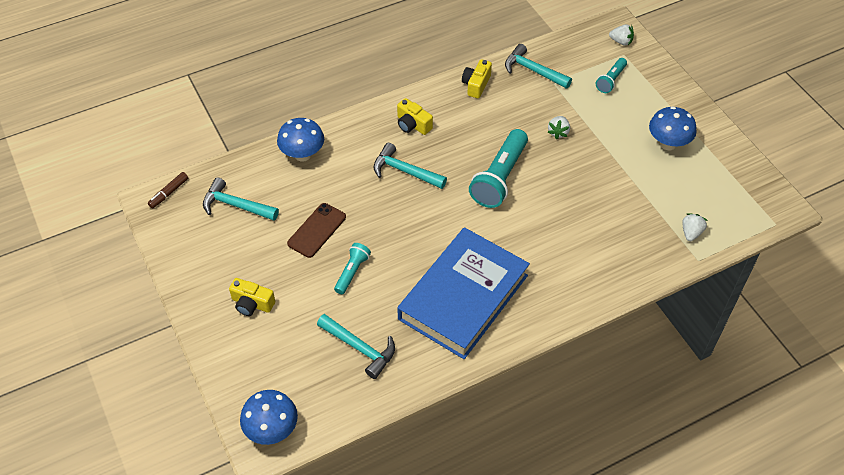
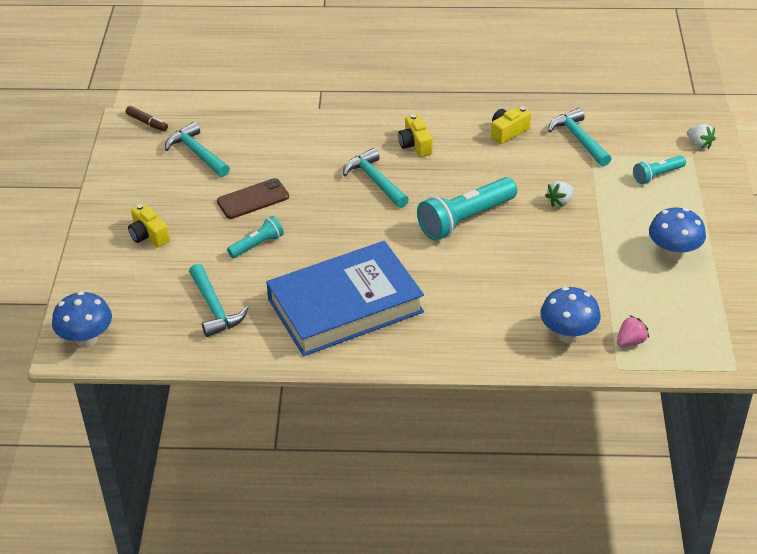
camera: 30 degrees right, 10 degrees down
brown marker [148,172,188,208] -> brown marker turned 120 degrees counterclockwise [126,106,168,131]
blue mushroom [277,118,324,162] -> blue mushroom moved to [540,287,601,343]
white strawberry [682,213,708,241] -> pink strawberry [617,315,649,347]

